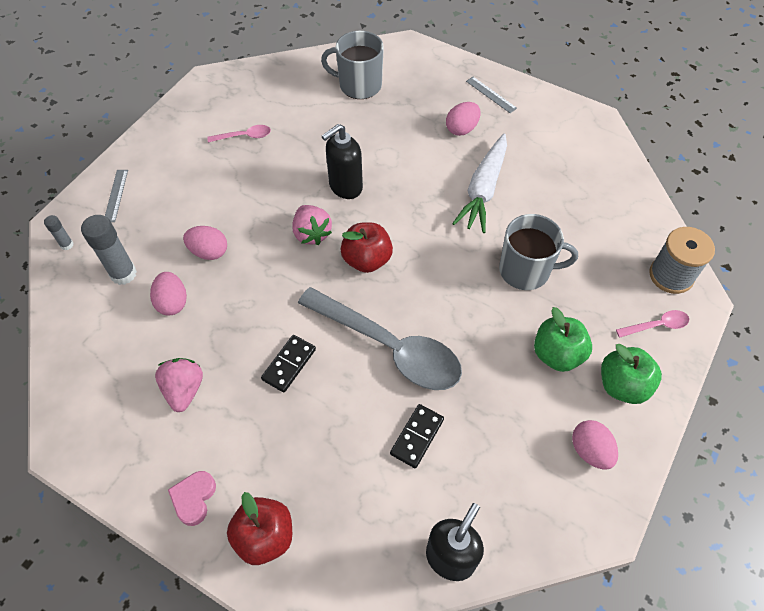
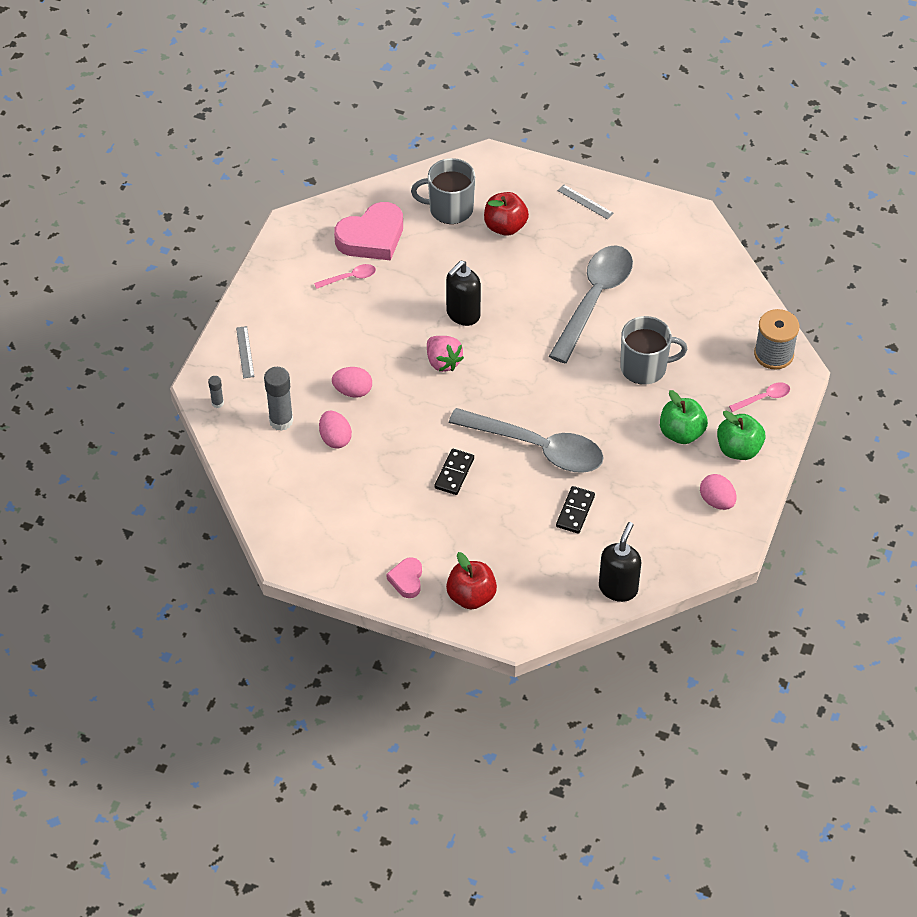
camera: 10 degrees left, 5 degrees down
pink strawberry [155,358,203,412] -> none
red apple [340,222,393,273] -> red apple moved to [484,192,529,236]
pink egg [446,102,480,136] -> none
white carrot [452,134,507,233] -> grey spoon [549,245,633,363]
none -> pink heart [334,202,403,260]

